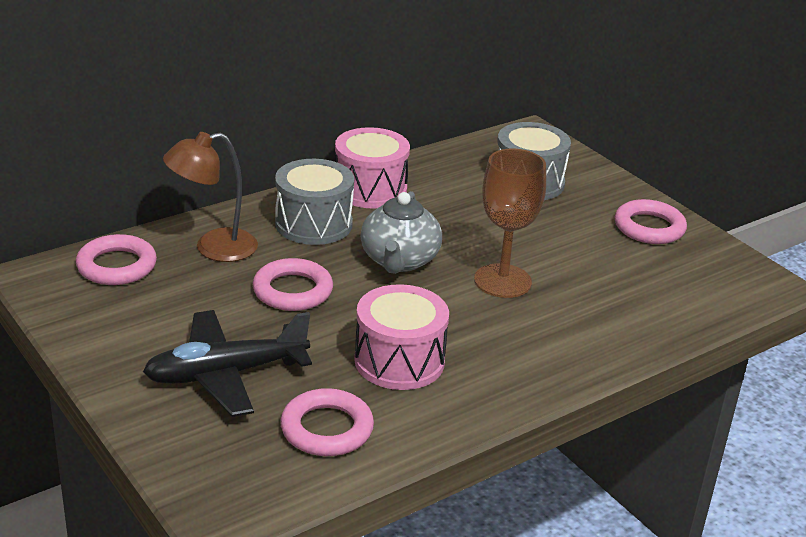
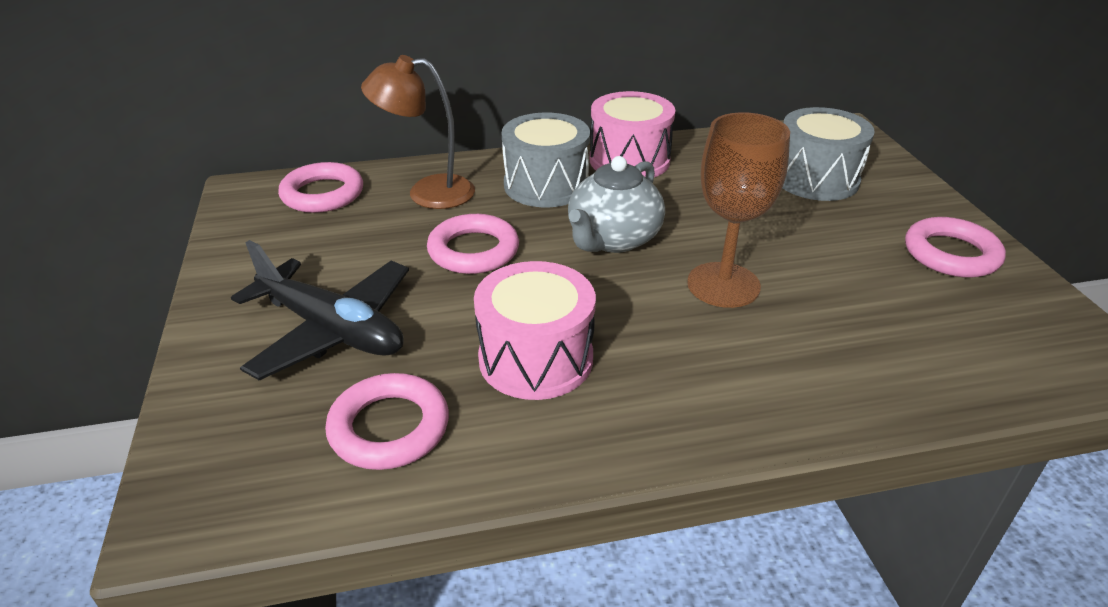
camera: 25 degrees right, 5 degrees up
black plane [143,310,312,417] -> black plane turned 150 degrees counterclockwise [231,240,409,381]

